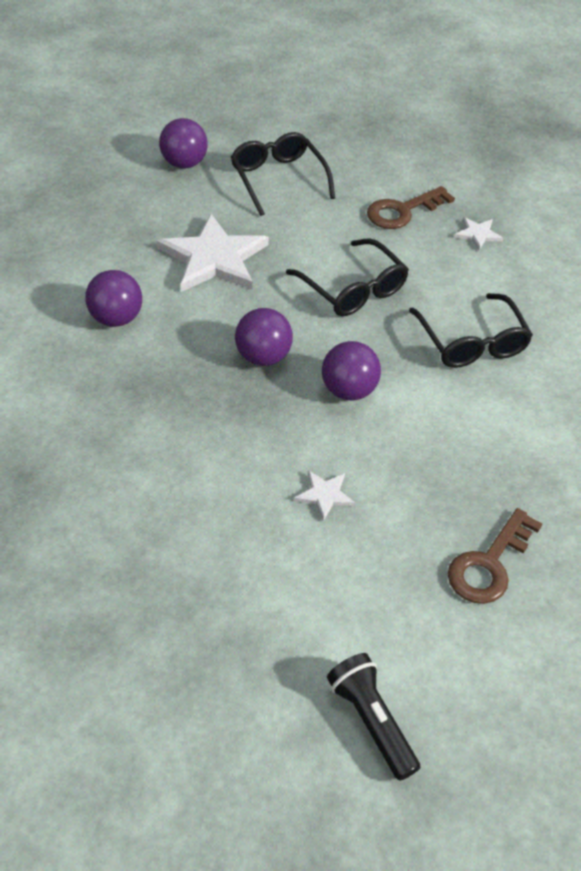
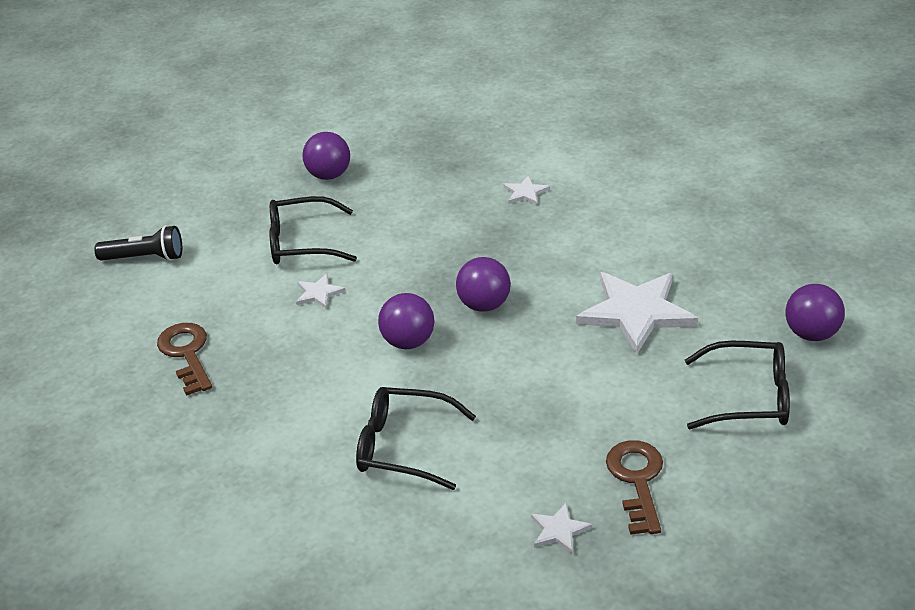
camera: 125 degrees right, 10 degrees down
purple ball [85,270,142,327] -> purple ball moved to [302,132,350,180]
black glasses [286,238,409,316] -> black glasses moved to [269,196,357,264]
none -> white star [503,175,550,205]

